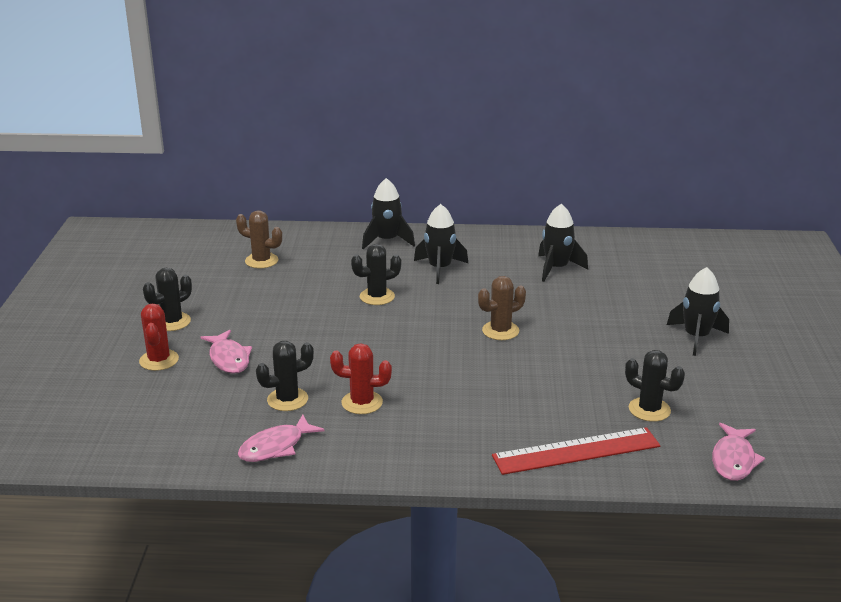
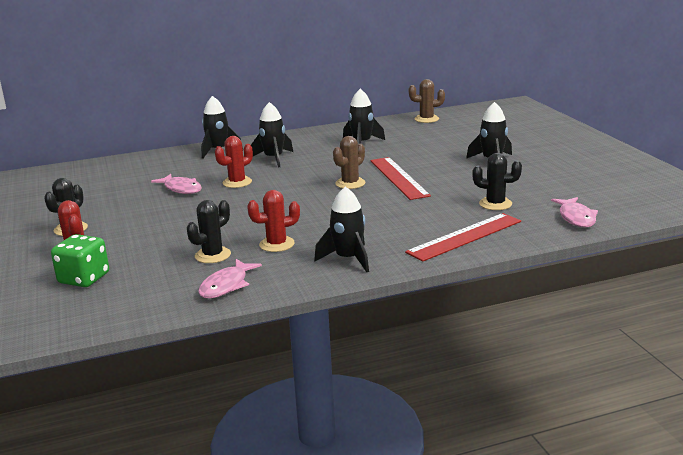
camera: 20 degrees left, 5 degrees down
pink fish [201,330,252,374] -> pink fish moved to [151,174,202,194]
brown cactus [236,210,282,268] -> brown cactus moved to [409,79,445,123]
black cactus [351,244,401,305] -> red cactus [215,136,253,188]
none -> green dice [51,234,109,287]
none -> black rocket [314,186,369,272]
none -> red ruler [370,157,431,200]

